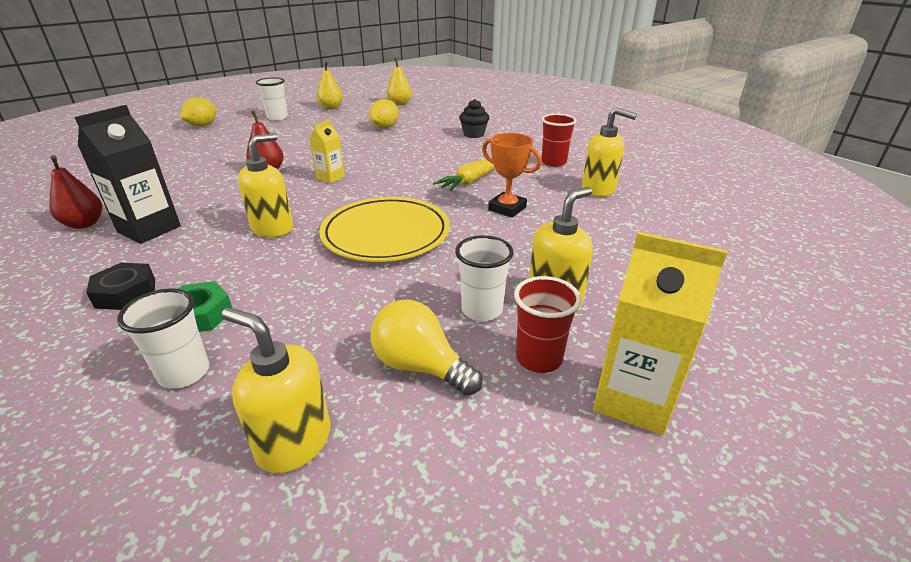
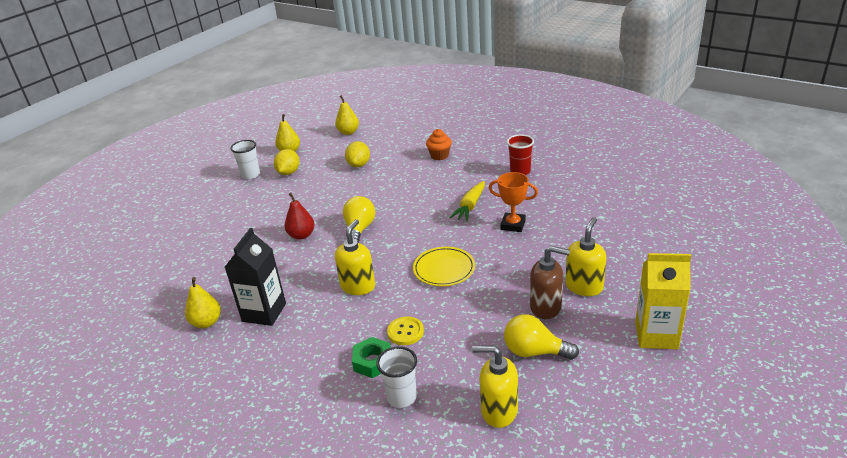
camera: 15 degrees left, 0 degrees up
red pear [49,155,102,229] -> yellow pear [185,277,221,328]
black nut [86,263,155,310] -> none
yellow lemon [180,97,216,127] -> yellow lemon moved to [274,149,300,175]
yellow carton [309,120,345,183] -> yellow light bulb [343,196,375,243]
yellow plate [319,197,450,262] -> yellow plate [413,247,475,286], size x0.66
white cup [455,235,514,321] -> brown soap dispenser [530,246,570,319]
black cupcake [459,99,489,138] -> orange cupcake [426,129,452,160]
red cup [514,276,581,373] -> none
yellow soap dispenser [582,107,637,197] -> none
none -> yellow button [387,316,424,345]

